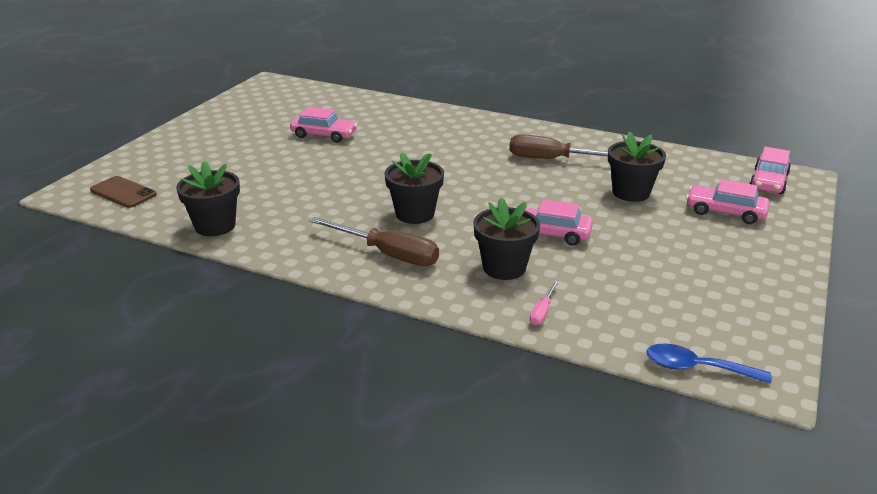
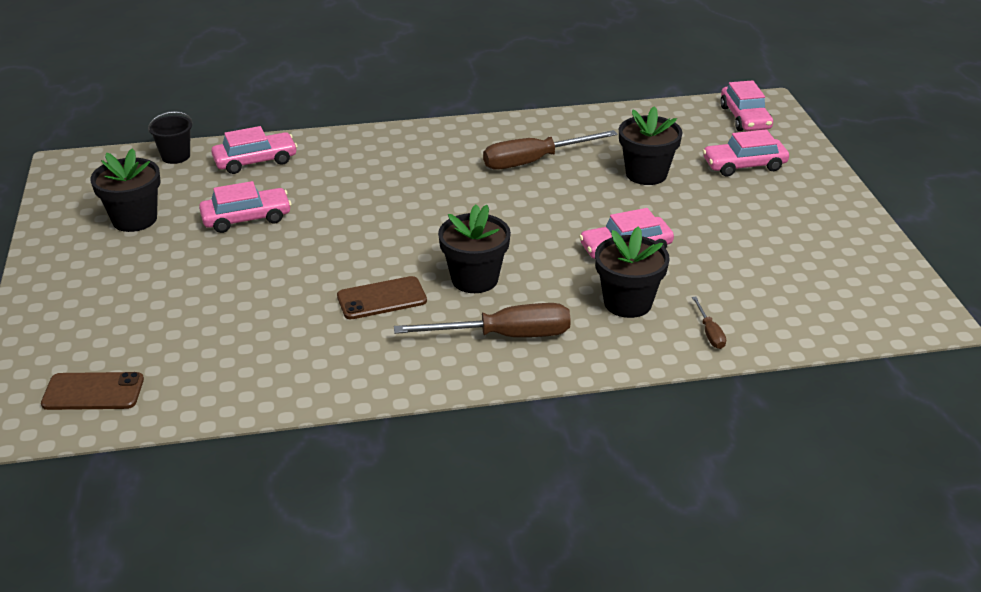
camera: 35 degrees left, 5 degrees up
black flower pot [176,161,240,236] -> black flower pot moved to [90,148,161,232]
pink screwdriver [530,281,559,325] -> brown screwdriver [692,297,726,349]
blue spoon [646,343,772,384] -> none
none -> black bucket [148,111,193,164]
none -> pink car [211,126,297,174]
none -> brown phone [337,276,427,319]

